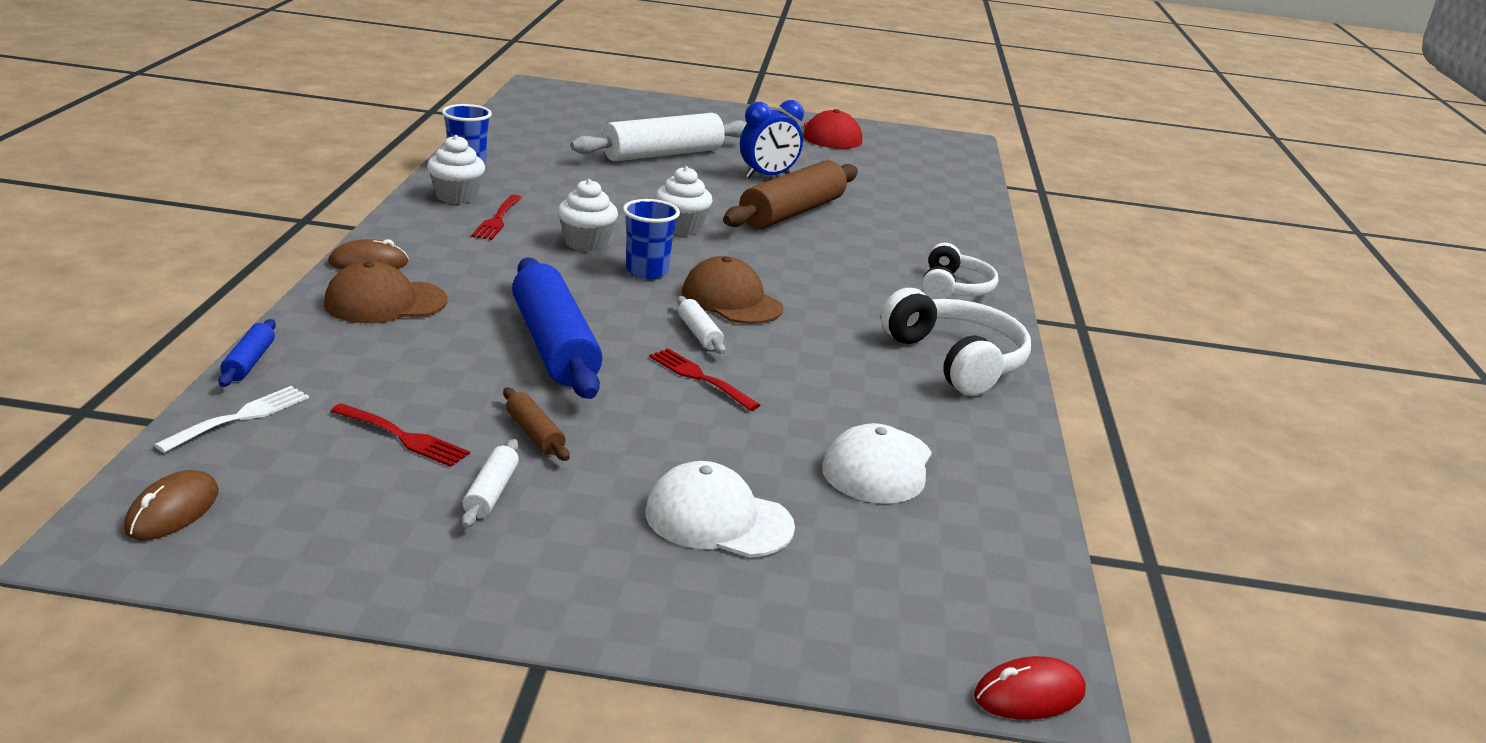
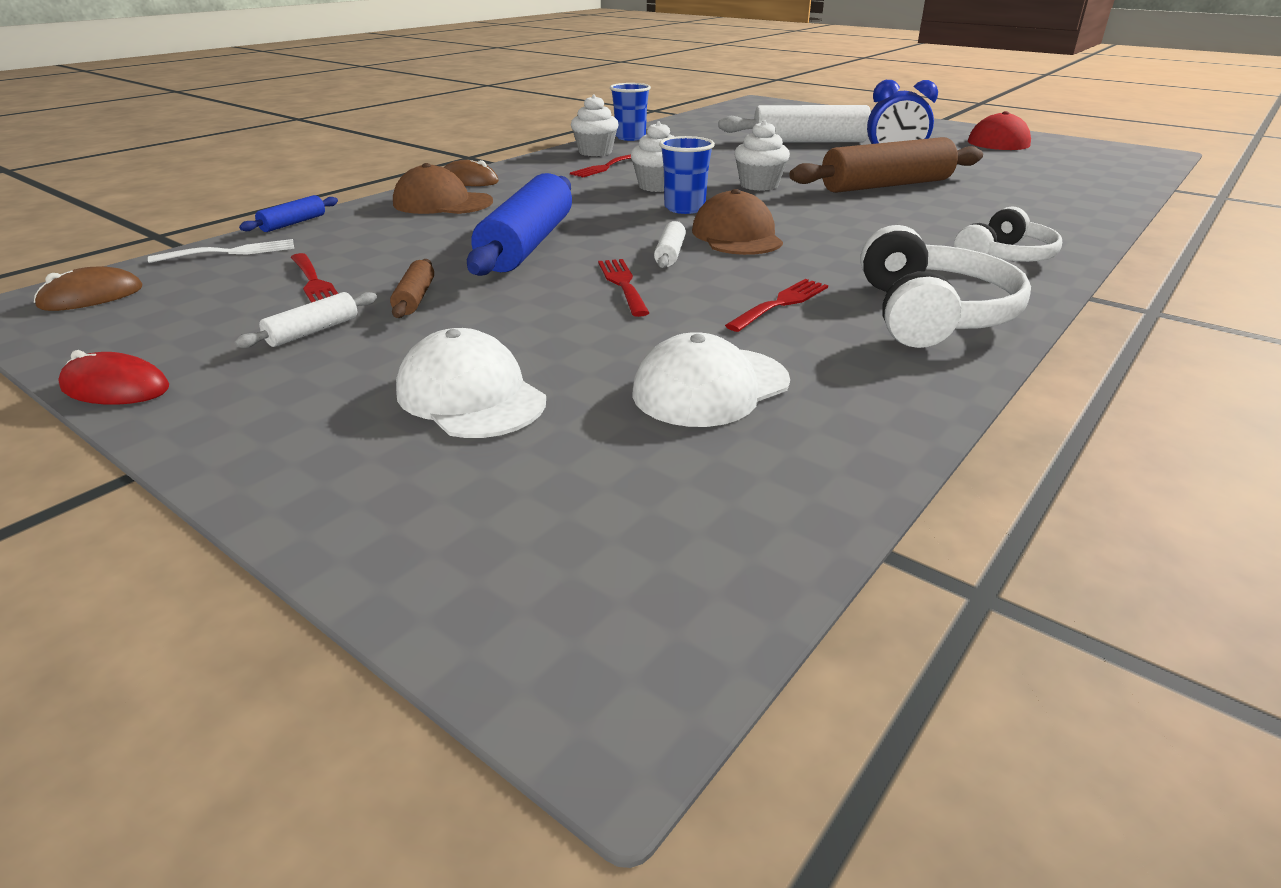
camera: 35 degrees right, 5 degrees up
red mouse [974,656,1086,720] -> red mouse moved to [58,350,169,405]
none -> red fork [725,279,828,332]

